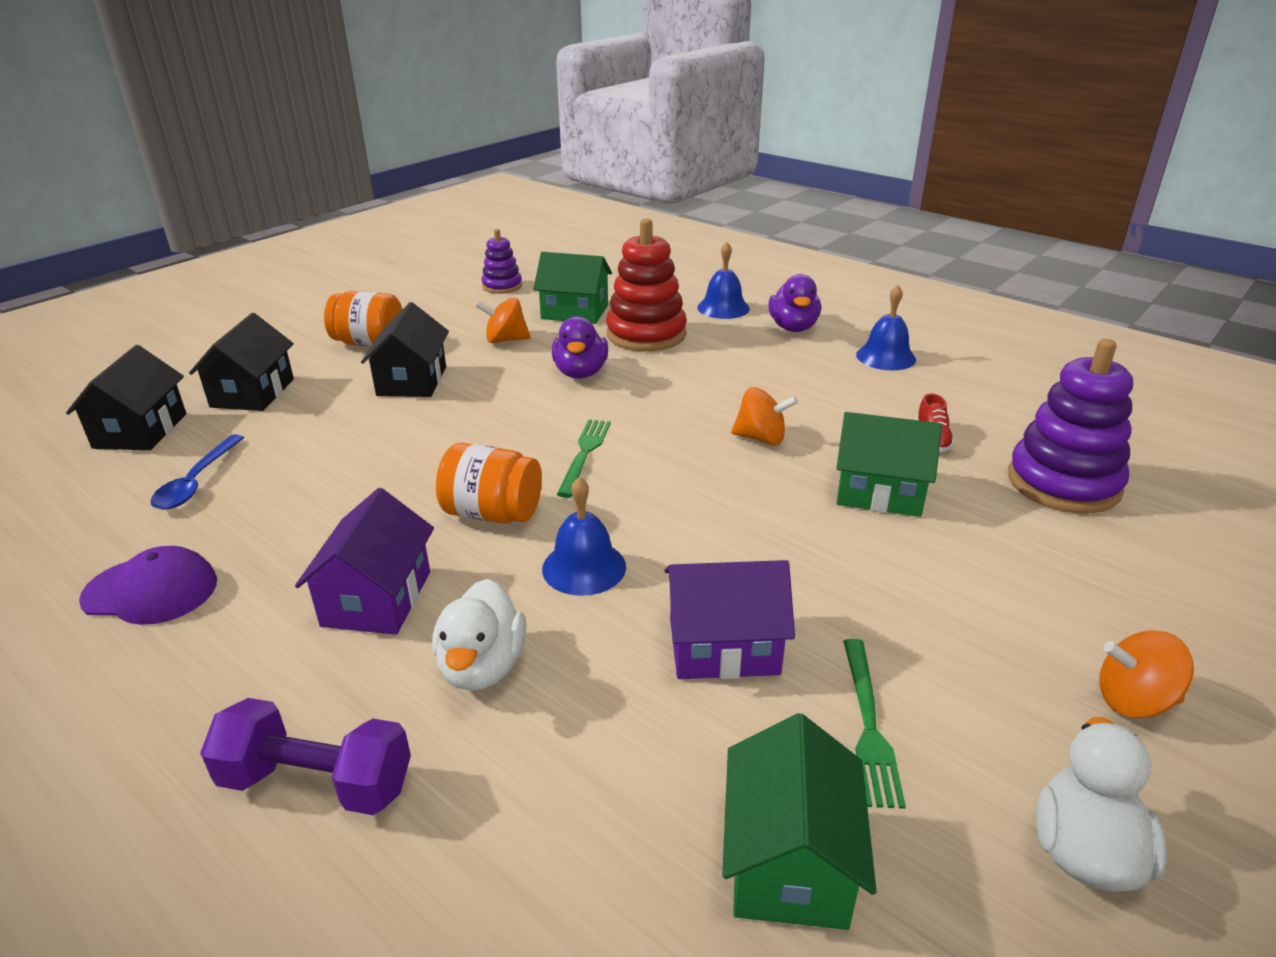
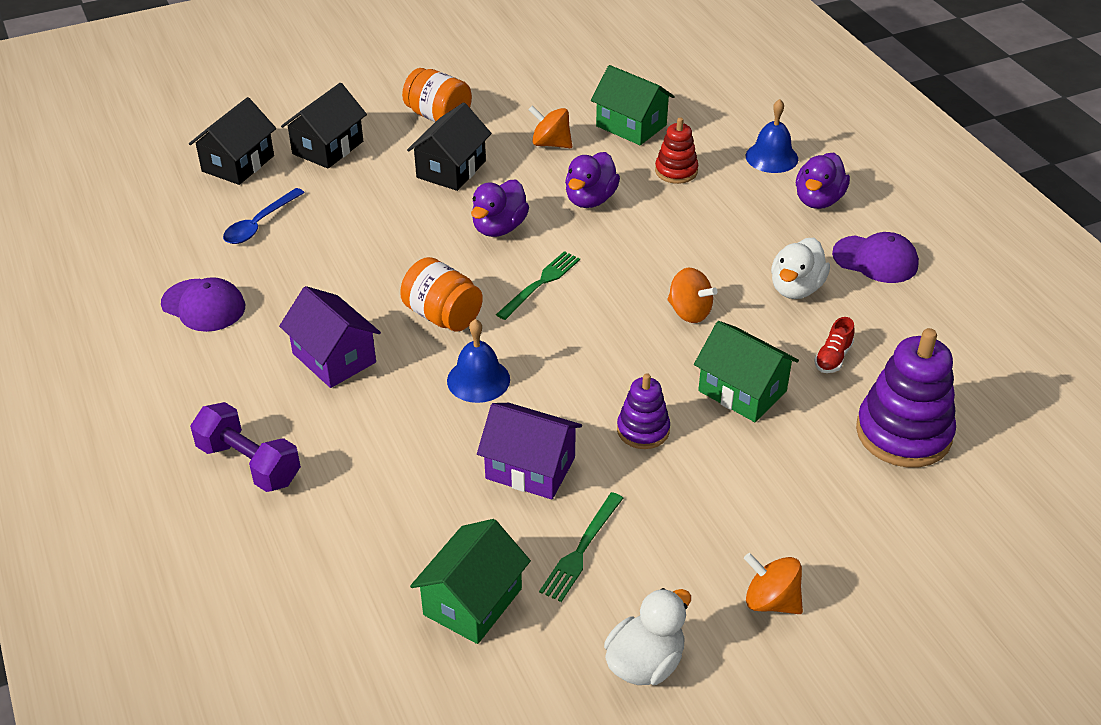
camera: 25 degrees right, 10 degrees up
purple house [295,488,434,635] -> purple house turned 75 degrees counterclockwise [279,286,381,388]
white duck [432,579,526,691] -> white duck moved to [771,238,830,299]
purple stacking toy [482,229,522,294] -> purple stacking toy moved to [617,373,670,449]
red stacking toy [606,218,687,351] -> red stacking toy [655,118,698,184], size x0.56
blue bell [856,285,916,370] -> purple cap [832,232,919,283]
none -> purple duck [471,179,529,237]

